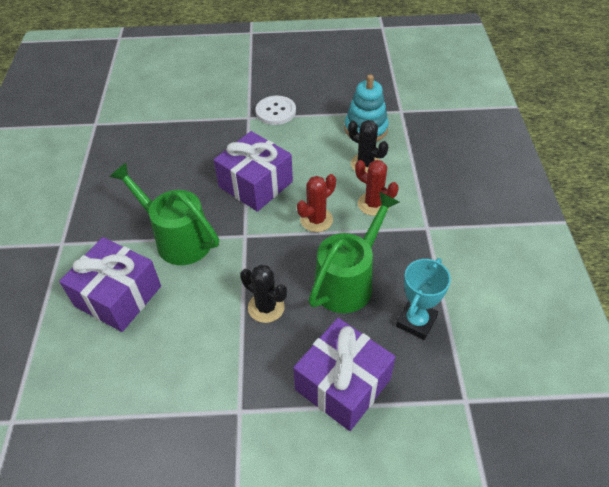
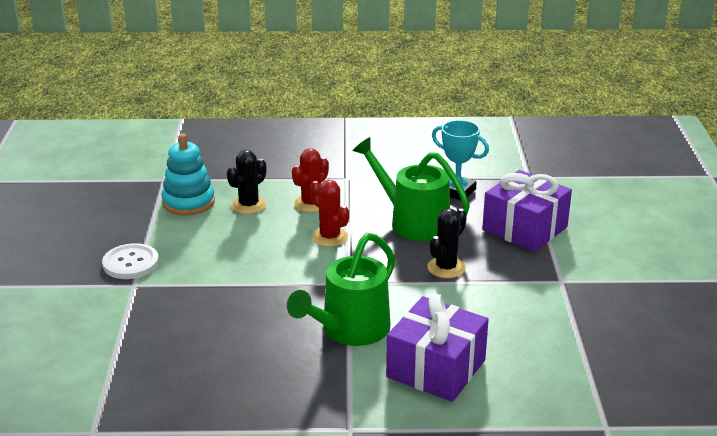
camera: 90 degrees left, 20 degrees down
purple gift [214,131,293,212] -> none

